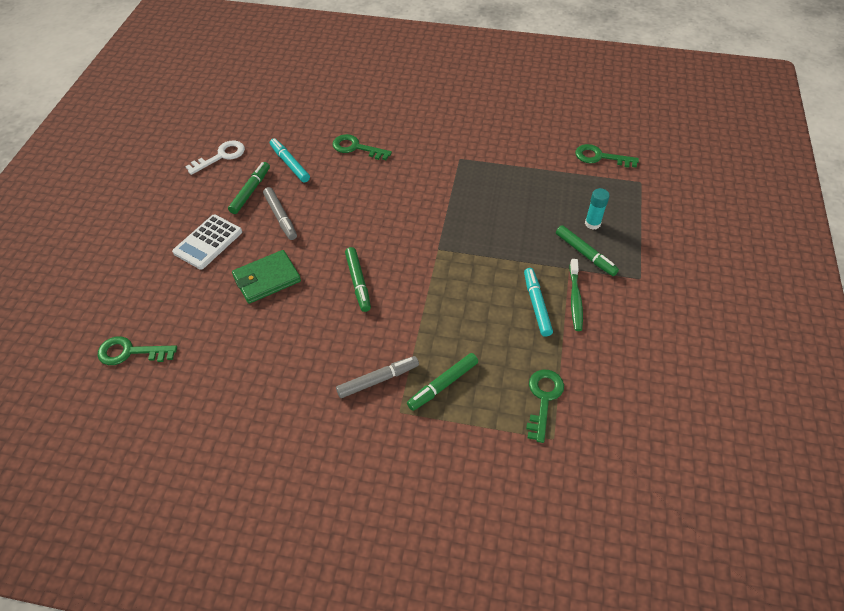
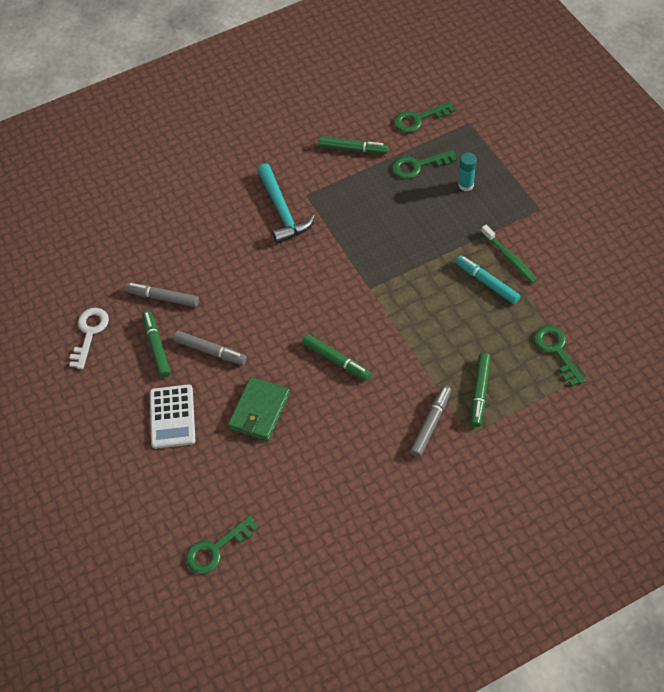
camera: 35 degrees left, 5 degrees up
turquoise marker [270,138,310,183] -> grey marker [125,283,199,307]
green key [332,134,392,160] -> green key moved to [392,150,457,179]
green marker [556,225,619,276] -> green marker moved to [318,137,388,154]
none -> turquoise hammer [257,164,315,244]

